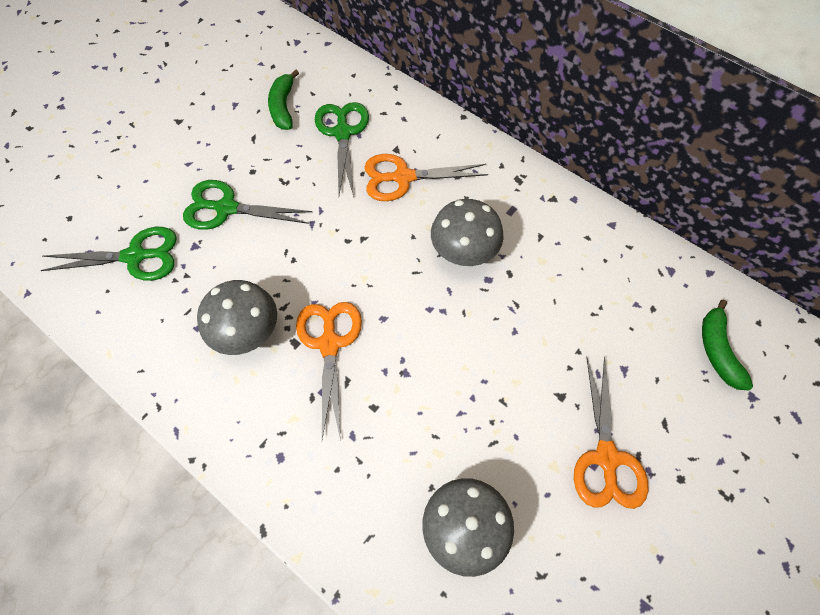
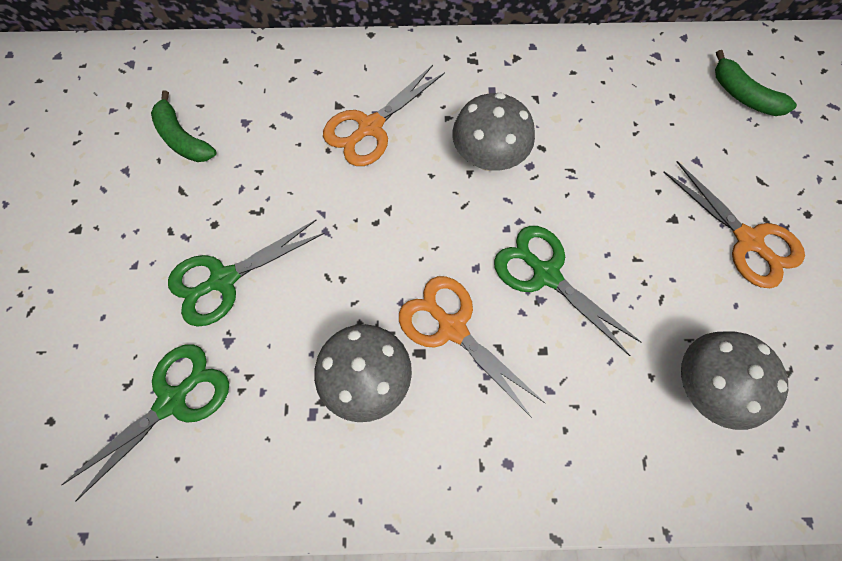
camera: 40 degrees left, 5 degrees up
green scissors [315,102,369,197] -> green scissors moved to [494,226,642,356]

